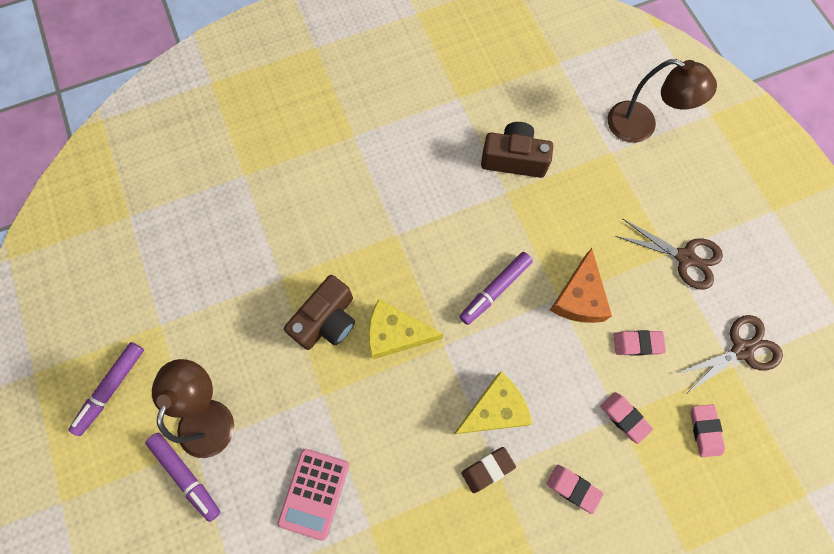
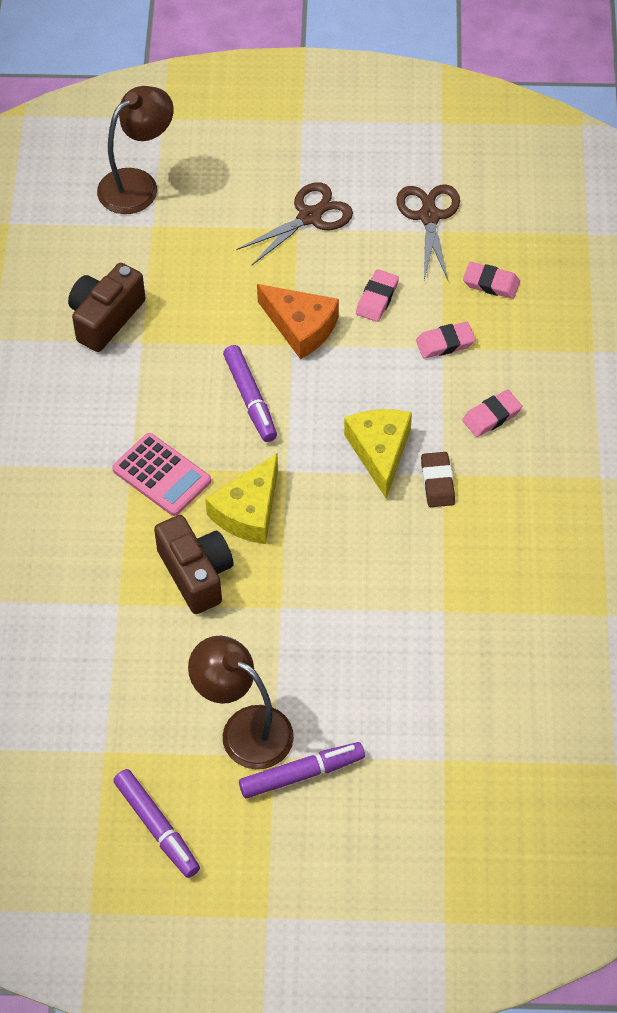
camera: 65 degrees left, 15 degrees down
pink calculator [278,449,349,541] -> pink calculator moved to [112,433,211,516]

